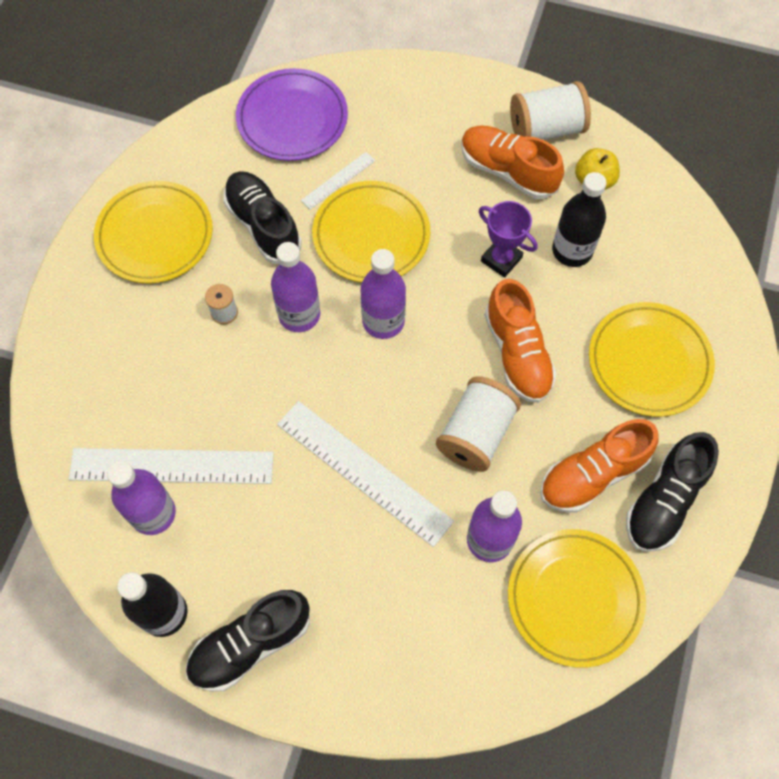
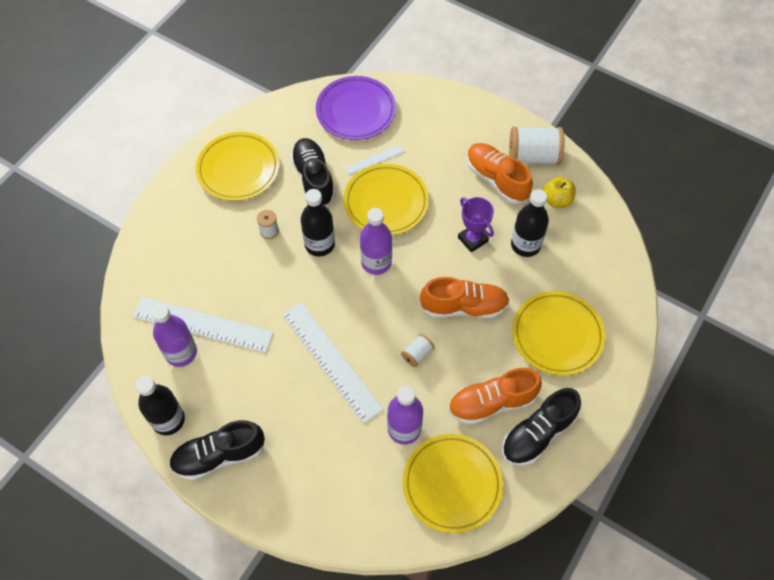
camera: 15 degrees right, 5 degrees down
purple bottle [271,242,320,332] -> black bottle [301,189,335,257]
white spool [436,376,521,472] -> white spool [401,334,435,367], size x0.50
orange shoe [485,279,557,403] -> orange shoe turned 90 degrees counterclockwise [420,277,510,319]

